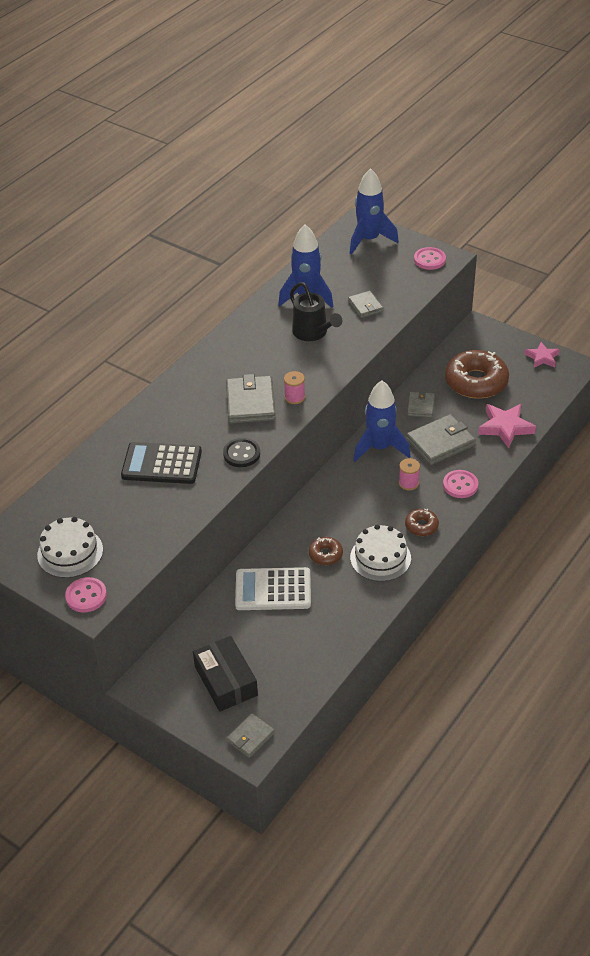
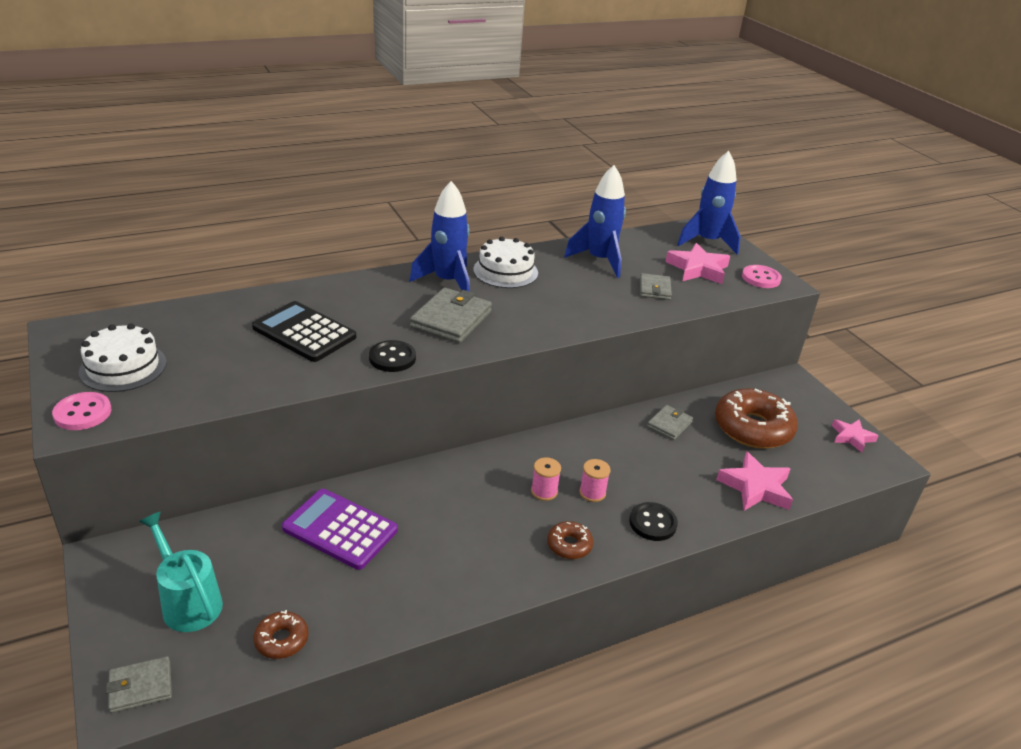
camera: 25 degrees right, 10 degrees down
black box [193,636,258,712] -> turquoise watering can [139,512,223,632]
white calculator [235,567,311,610] -> purple calculator [282,489,398,570]
pink spool [284,371,305,404] -> pink spool moved to [531,458,561,501]
black watering can [290,282,342,341] -> none
brown donut [309,537,343,565] -> brown donut moved to [253,610,308,659]
white cake [350,525,411,581] -> white cake moved to [473,237,538,288]
blue rocket [353,380,410,462] -> blue rocket moved to [409,181,470,292]
grey wallet [406,414,476,465] -> none
pink button [443,470,478,498] -> black button [629,502,678,541]
none -> pink star [665,243,730,284]

